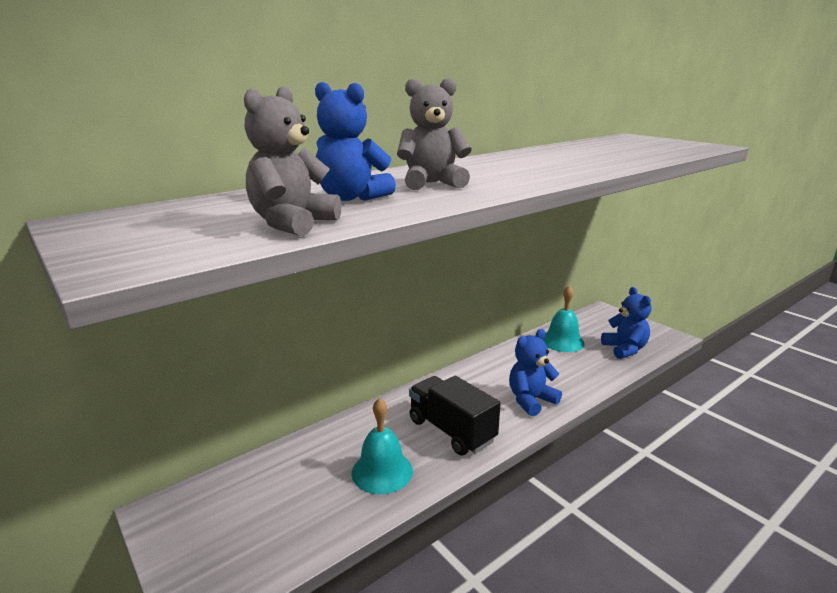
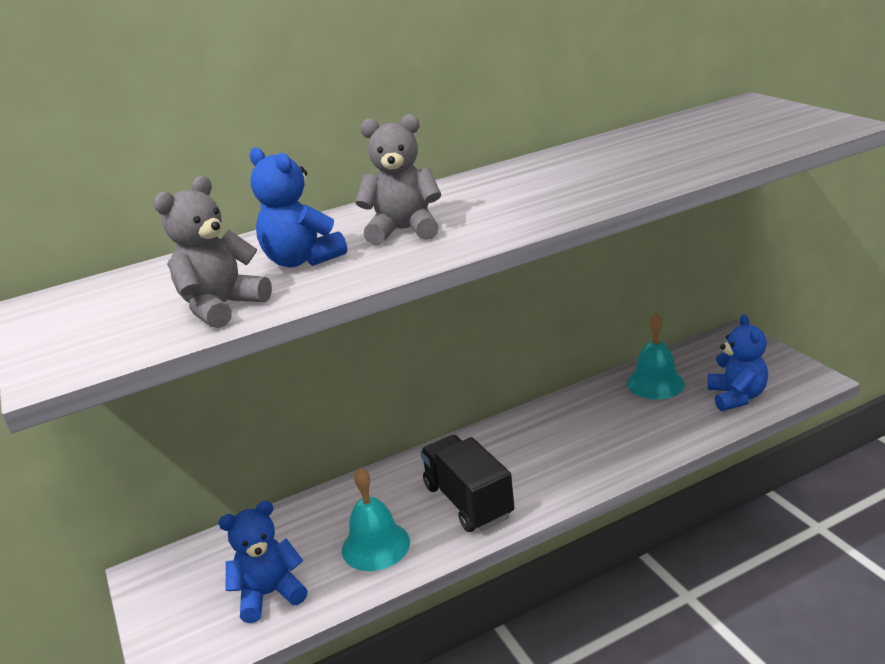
camera: 15 degrees right, 5 degrees up
blue teddy bear [509,329,562,416] -> blue teddy bear moved to [218,501,307,623]

